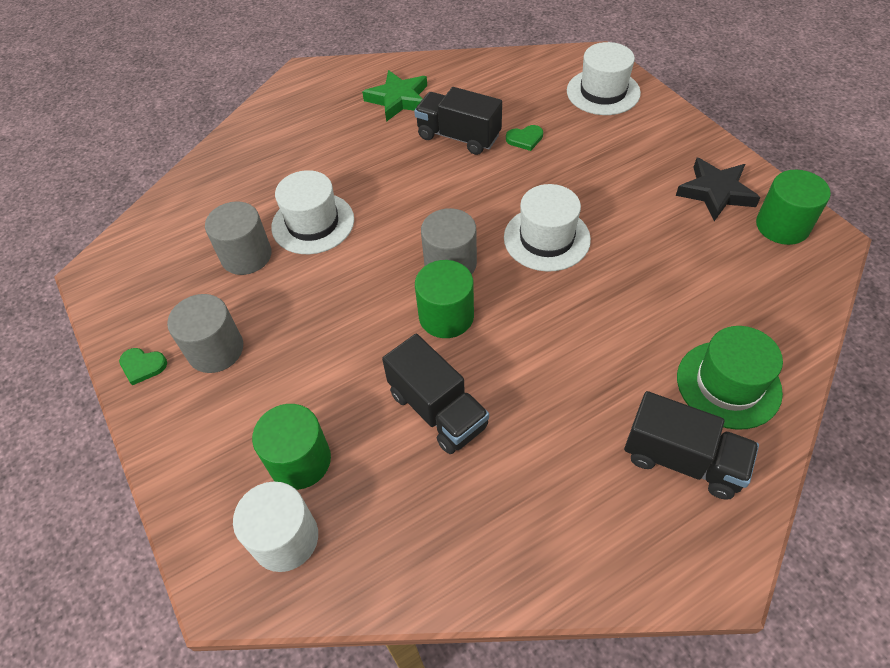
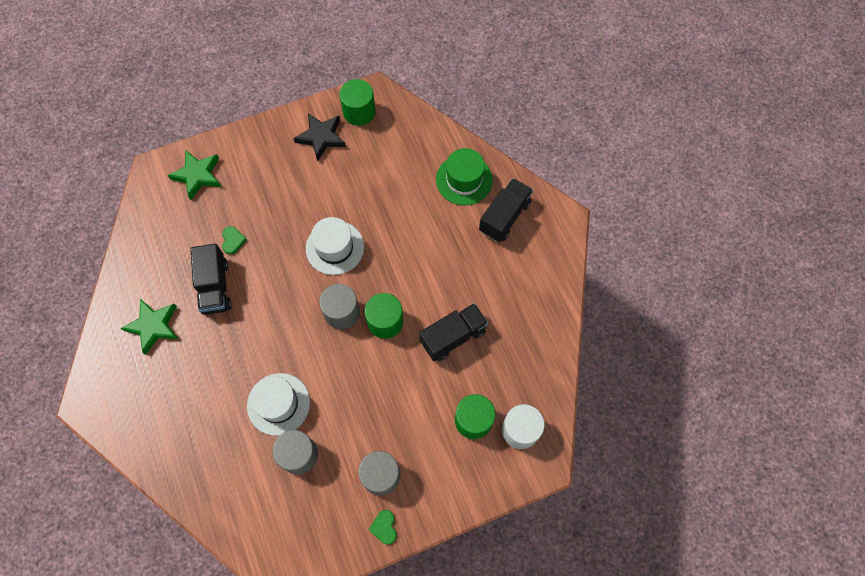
camera: 85 degrees left, 15 degrees up
green heart [119,348,167,385] -> green heart turned 150 degrees clockwise [369,510,397,544]
black truck [414,87,502,155] -> black truck turned 45 degrees counterclockwise [190,244,232,315]
white hat [567,42,641,115] -> green star [167,150,221,200]

